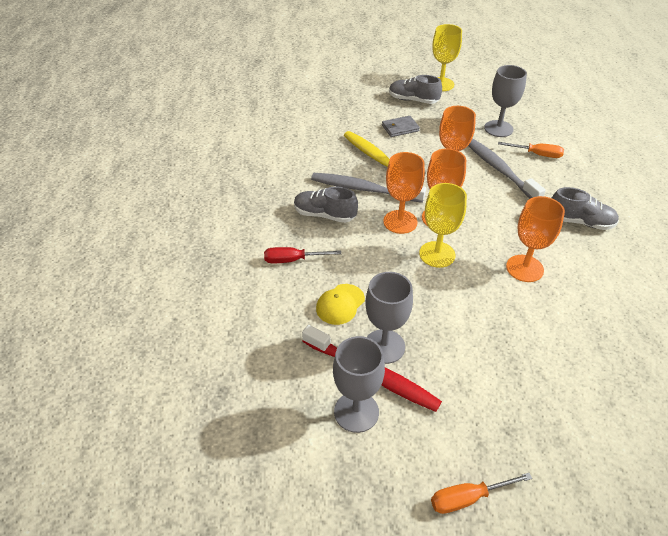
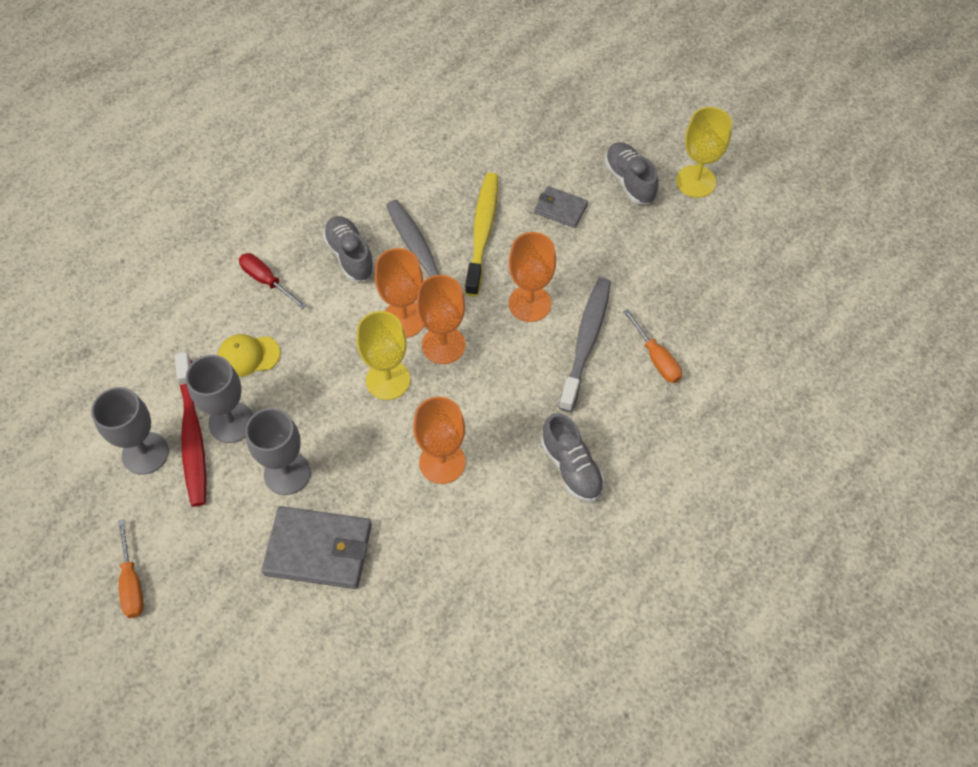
camera: 45 degrees right, 15 degrees up
orange screwdriver [431,473,532,514] -> orange screwdriver turned 135 degrees counterclockwise [118,519,144,618]
grey goblet [484,65,527,137] -> grey goblet moved to [245,408,311,495]
none -> grey wallet [262,506,372,589]

